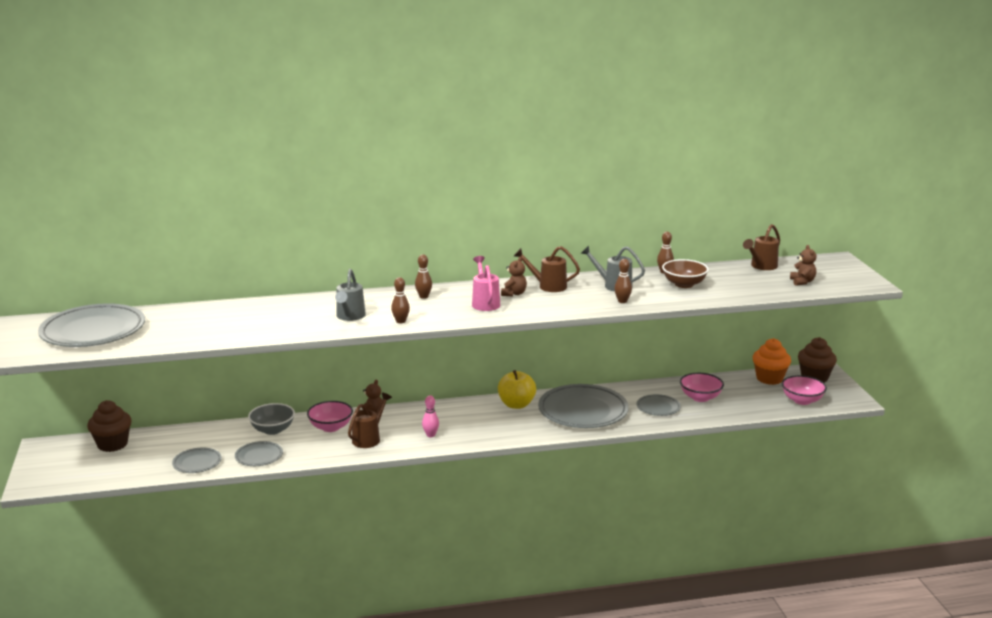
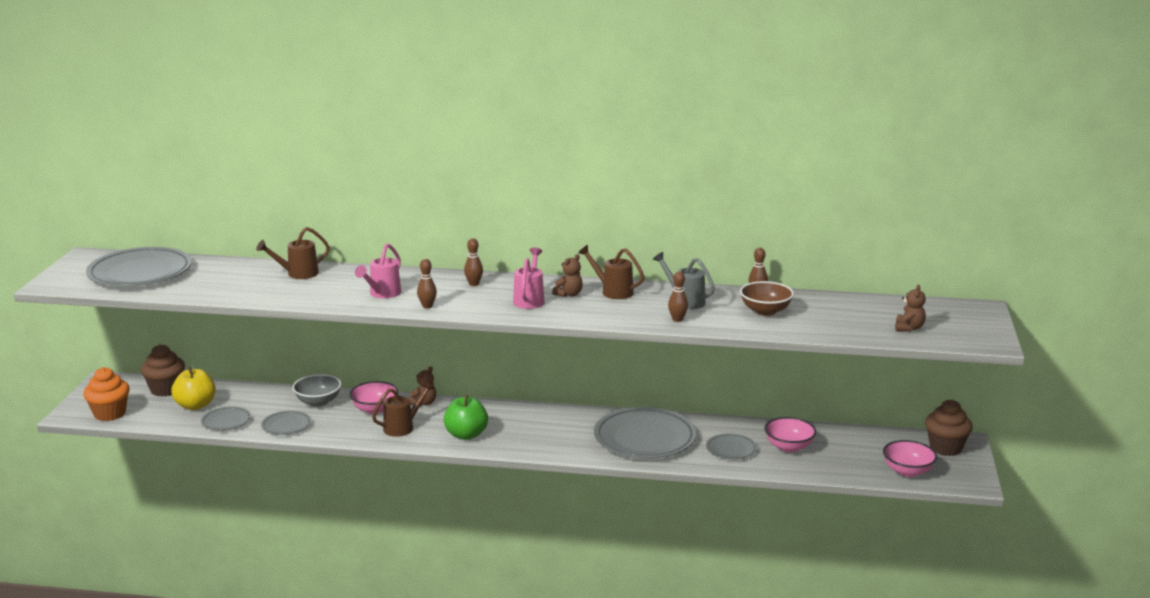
camera: 20 degrees right, 0 degrees up
grey watering can [335,269,366,321] -> pink watering can [355,243,401,298]
pink bowling pin [422,395,439,437] -> green apple [444,395,488,440]
yellow apple [498,370,536,409] -> yellow apple moved to [171,367,216,410]
brown watering can [743,224,780,270] -> brown watering can moved to [256,227,330,279]
orange cupcake [753,338,791,385] -> orange cupcake moved to [83,367,130,421]

